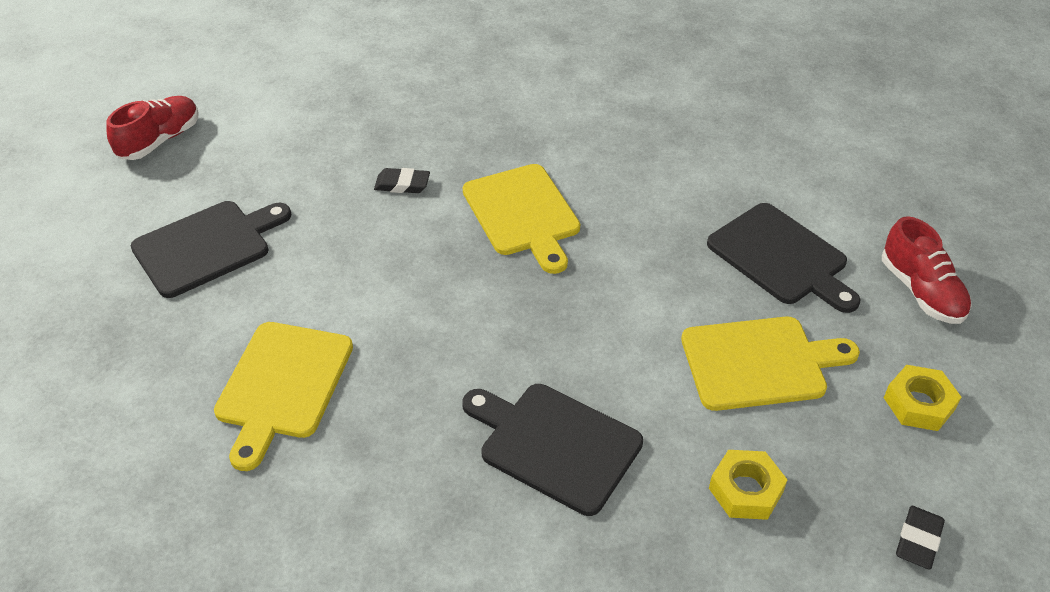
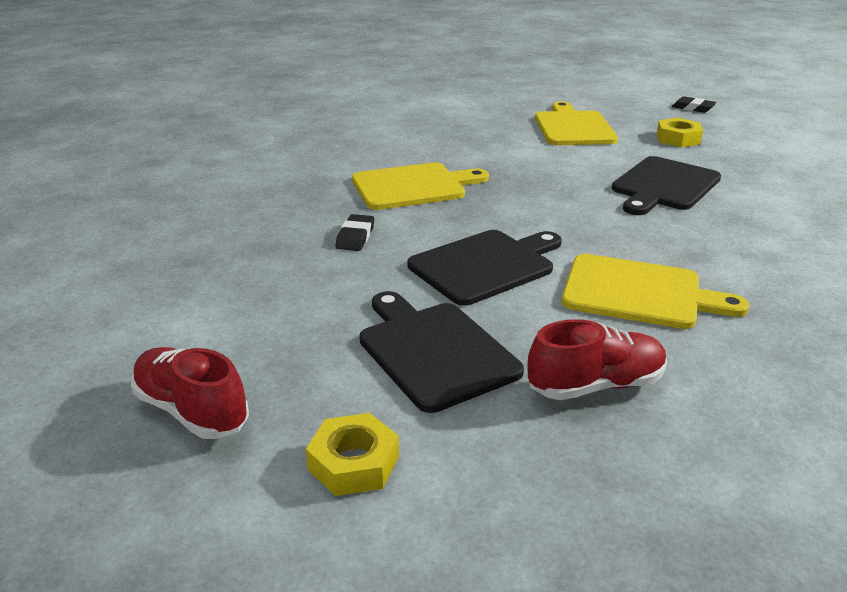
camera: 85 degrees left, 15 degrees down
black cutting board [707,203,860,313] -> black cutting board moved to [408,230,562,306]
red shoe [882,216,972,324] -> red shoe moved to [528,319,667,400]
yellow nut [884,365,961,431] -> yellow nut moved to [306,413,399,496]

